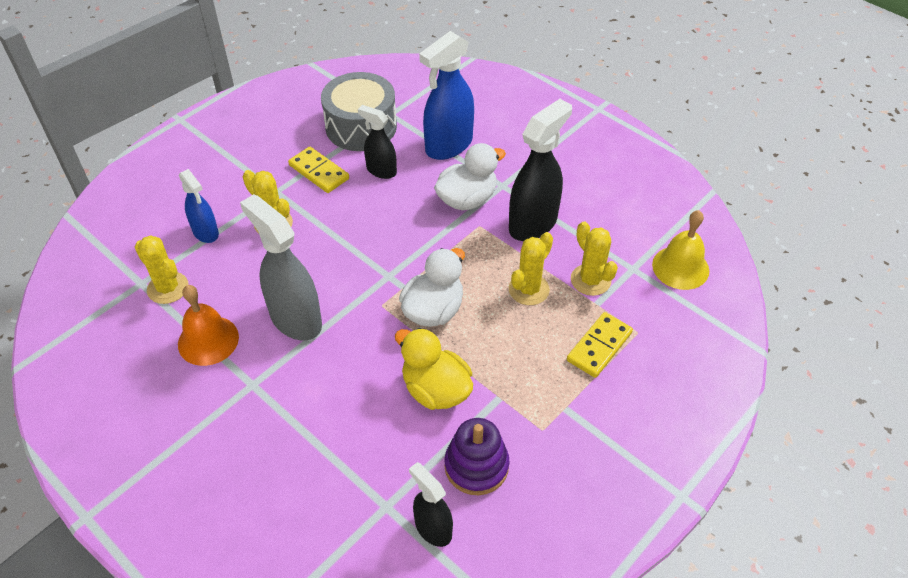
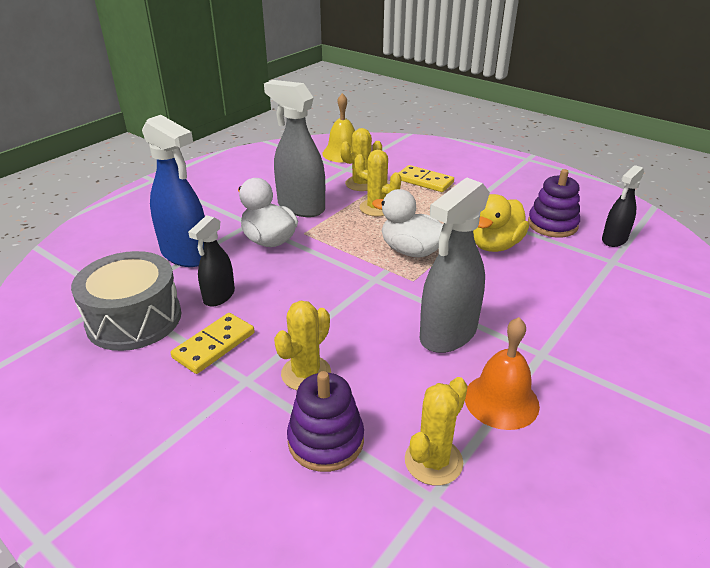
camera: 95 degrees left, 15 degrees down
blue spray bottle [179,169,219,243] -> purple stacking toy [287,371,364,472]
black spray bottle [509,99,572,241] -> grey spray bottle [264,80,325,217]

